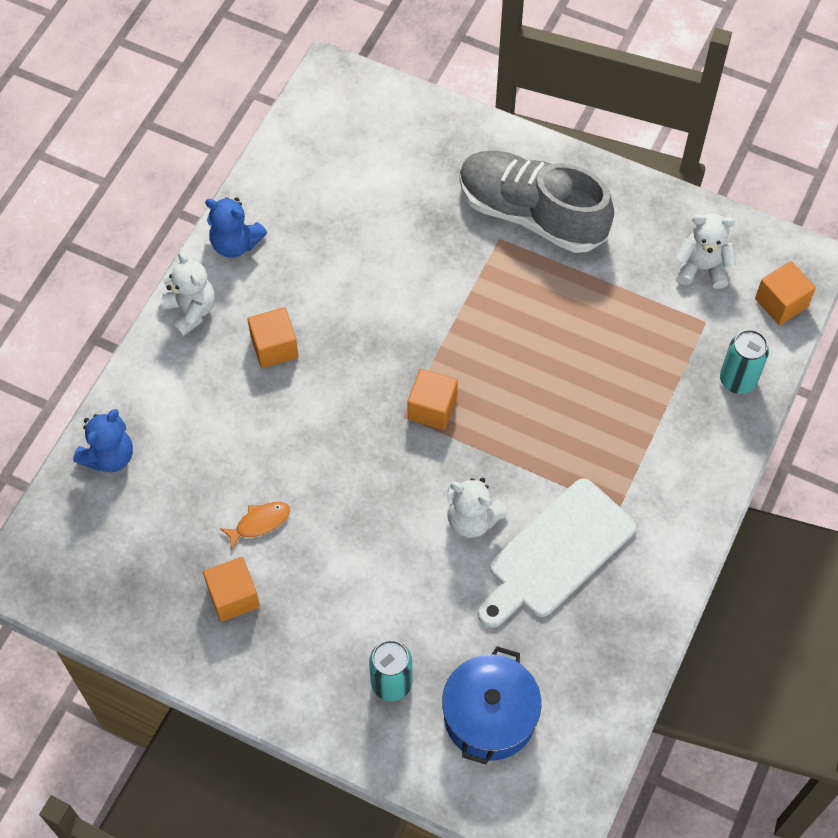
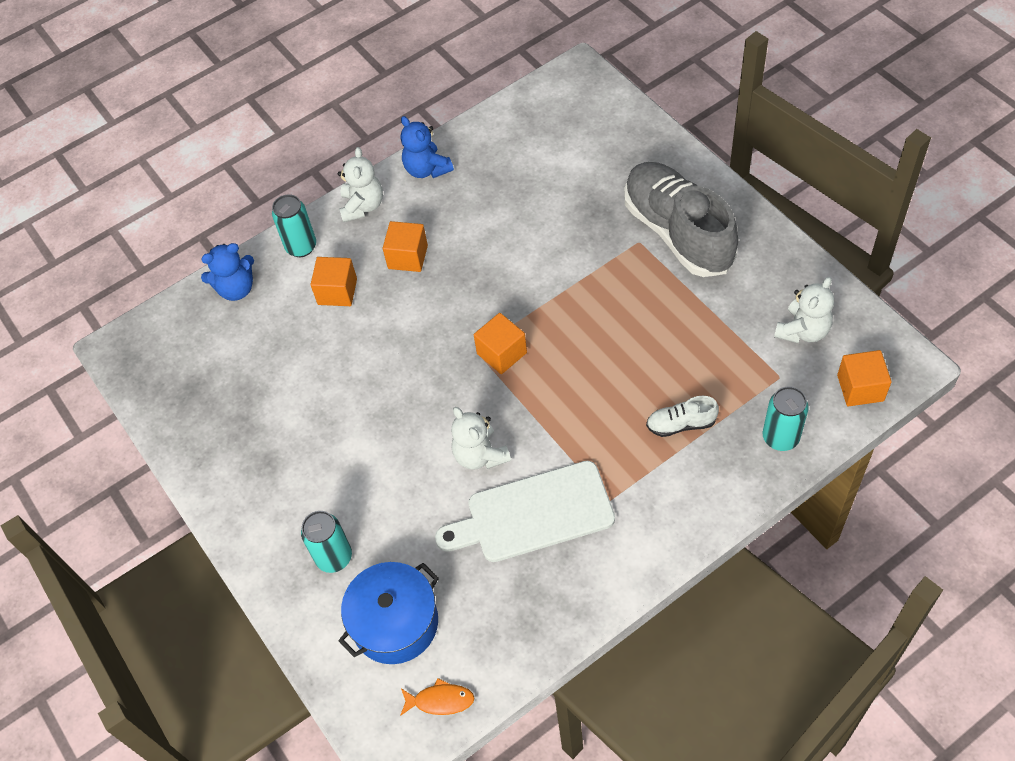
camera: 35 degrees right, 5 degrees down
orange cube [203,557,260,622] -> orange cube moved to [310,257,357,306]
orange fish [220,502,290,550] -> orange fish moved to [400,678,475,716]
white teddy bear [675,213,736,289] -> white teddy bear turned 90 degrees clockwise [774,277,834,343]
none -> turquoise can [272,194,316,257]
none -> white shoe [646,396,719,437]

